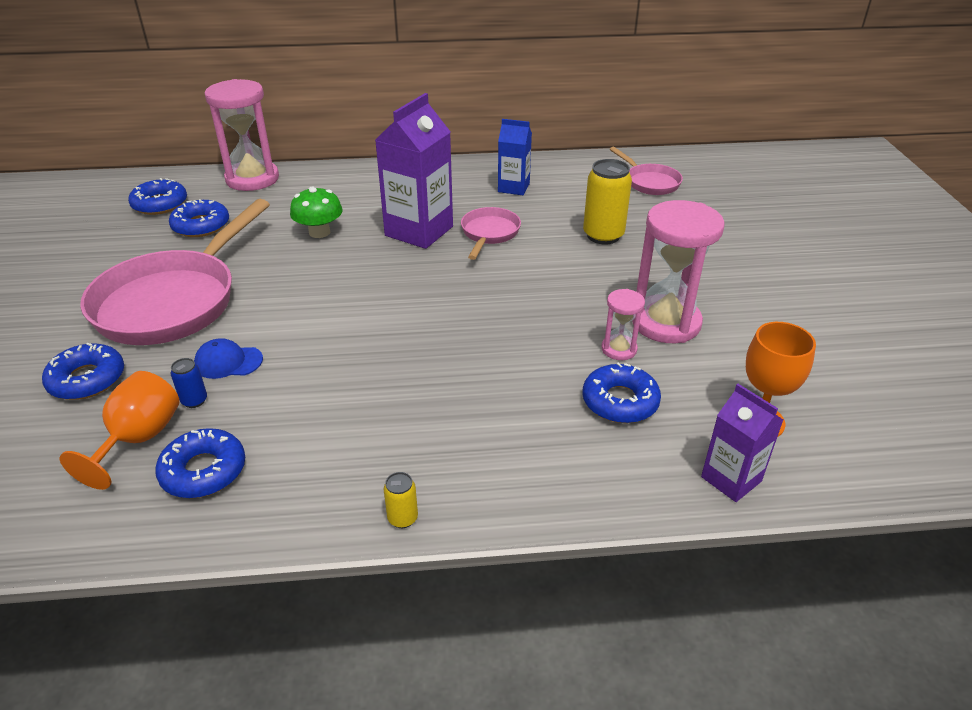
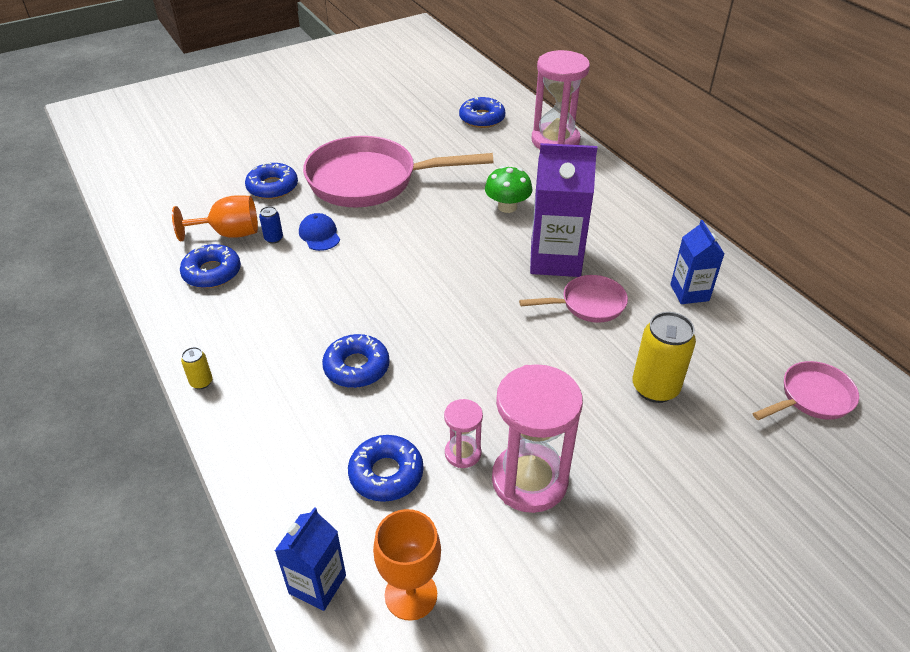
camera: 65 degrees right, 5 degrees up
blue donut [169,199,229,237] -> blue donut moved to [322,334,390,388]
pink pan [610,147,683,195] -> pink pan turned 150 degrees counterclockwise [753,361,859,420]
purple carton [701,384,783,502] -> blue carton [275,507,346,611]

